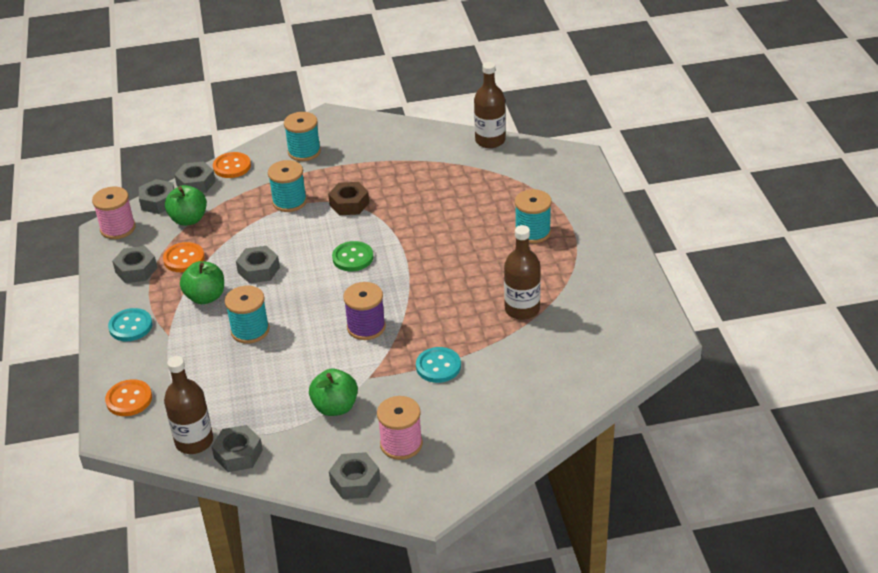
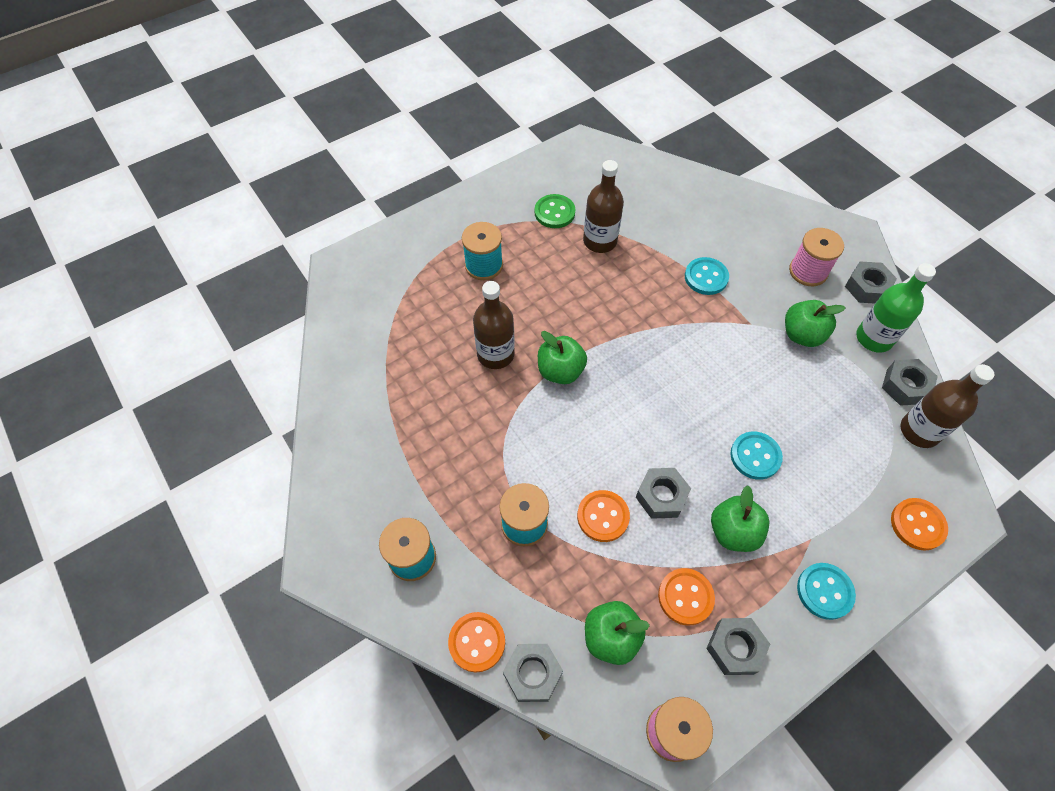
camera: 115 degrees left, 20 degrees up
grey nut [139,179,174,214] -> none
turquoise spool [225,286,270,344] -> turquoise button [730,432,783,480]
brown nut [328,182,369,215] -> none
green button [332,241,373,271] -> green button moved to [534,194,575,228]
purple spool [343,282,386,340] -> none
brown bottle [474,62,506,148] -> brown bottle moved to [473,281,515,369]
none -> green apple [538,331,587,384]
none -> orange button [577,490,630,542]
none -> green bottle [856,263,936,353]

